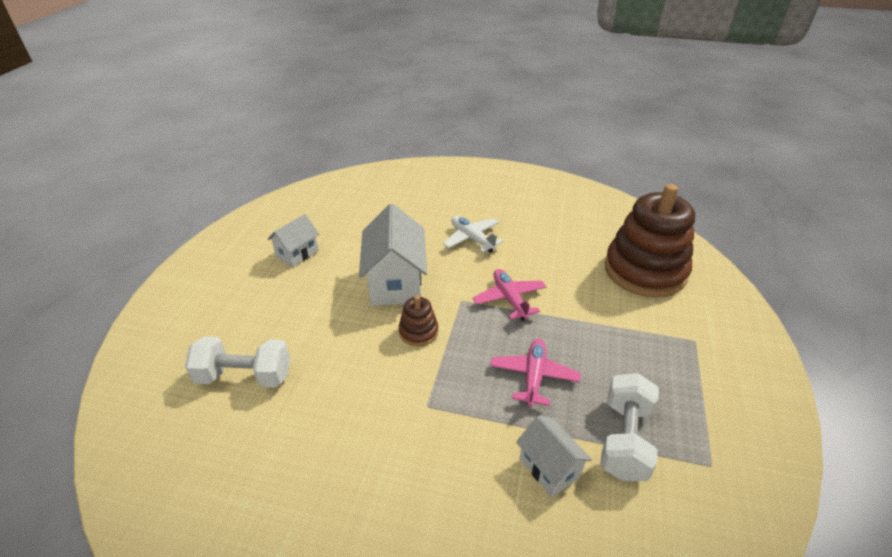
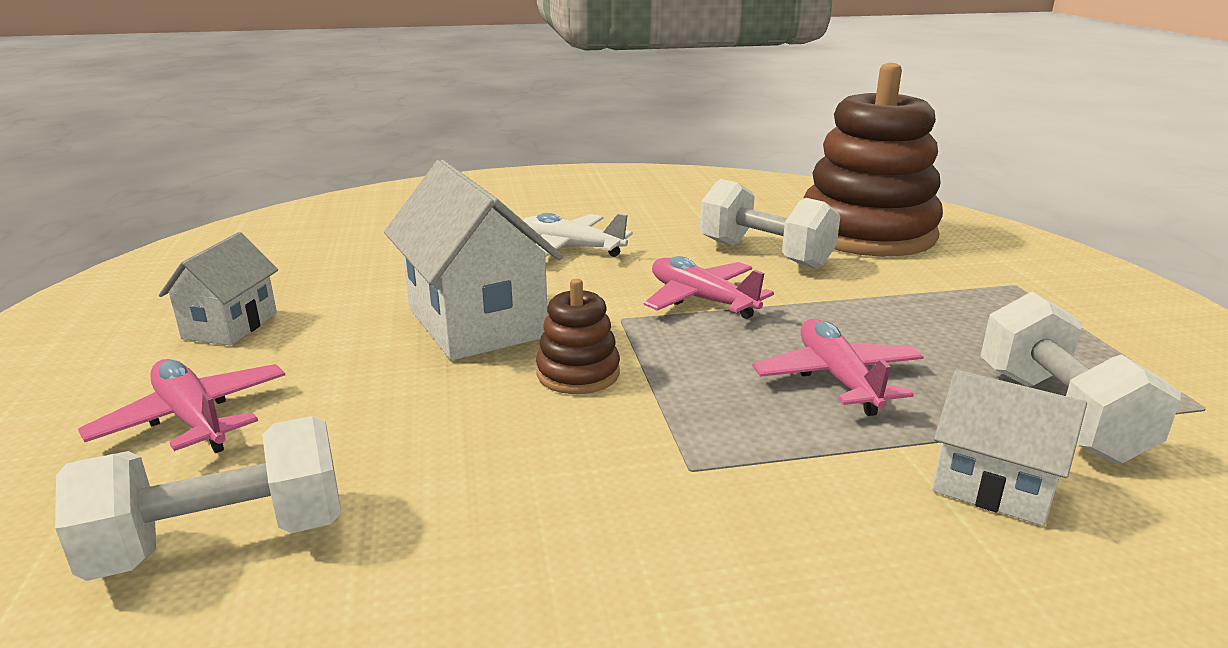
camera: 25 degrees left, 15 degrees down
none -> pink plane [78,359,285,453]
none -> white dumbbell [700,179,840,269]

